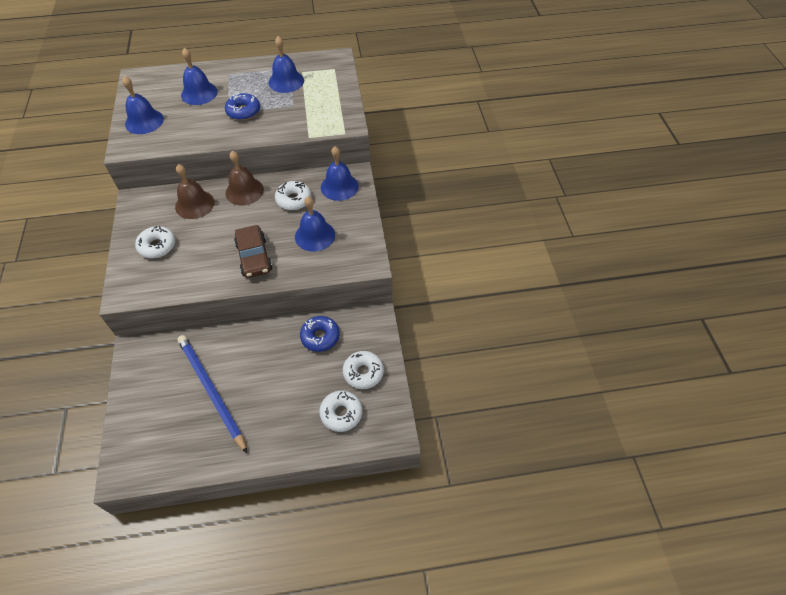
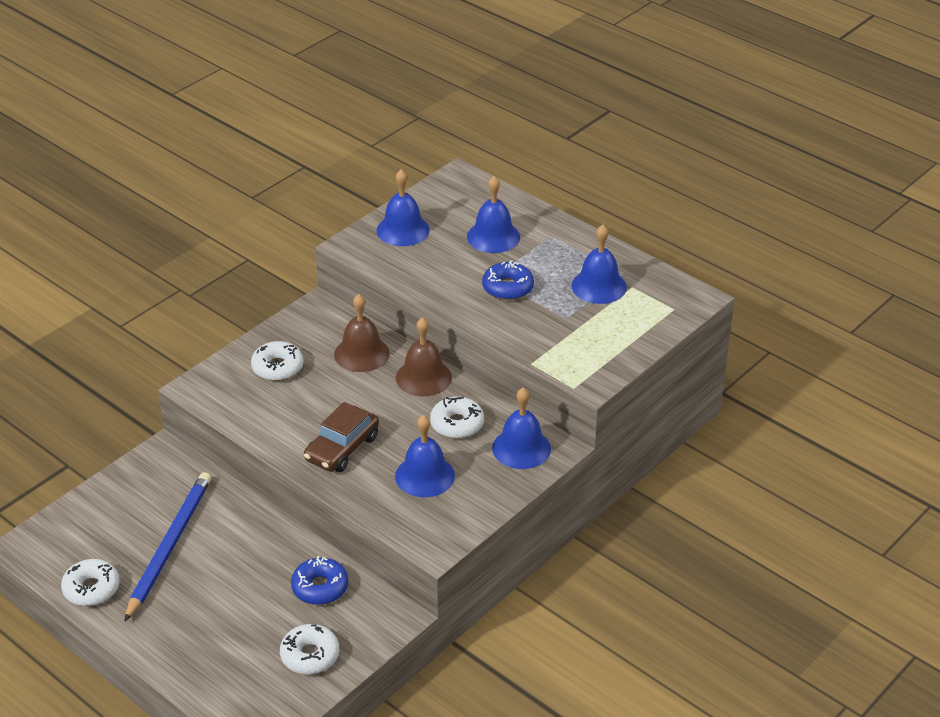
camera: 50 degrees right, 15 degrees down
white donut [319,390,363,432] -> white donut moved to [61,559,120,606]

